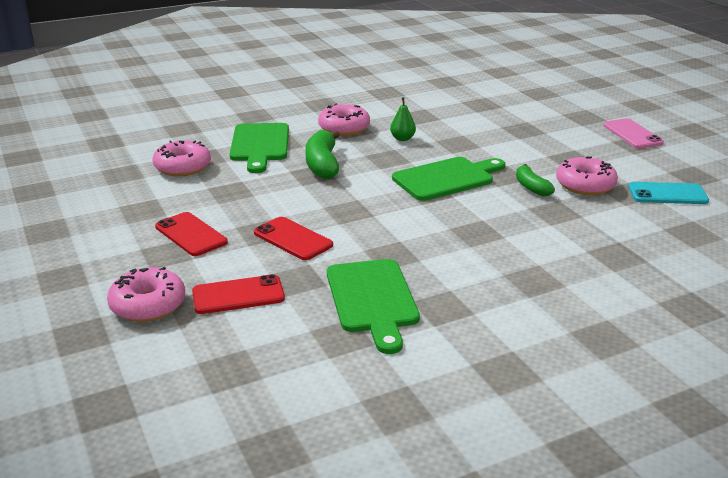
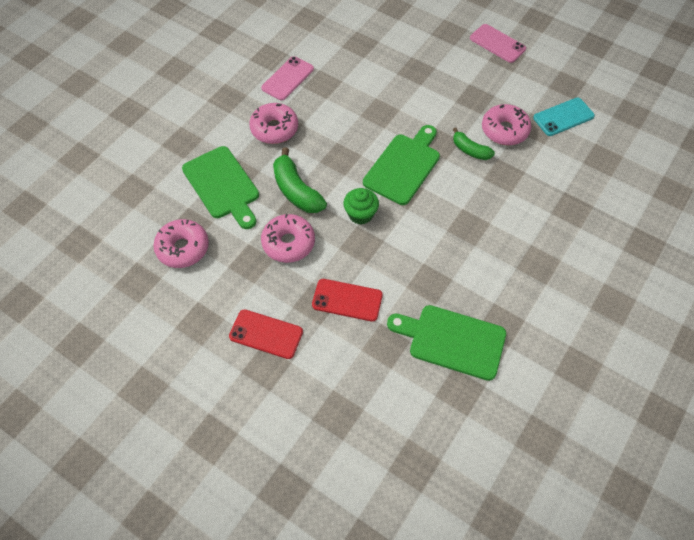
camera: 30 degrees left, 30 degrees up
pink donut [107,267,185,322] -> pink donut moved to [261,214,315,263]
red phone [192,274,285,314] -> none
green cutting board [327,259,420,354] -> green cutting board turned 150 degrees clockwise [387,305,506,381]
green pear [390,97,416,141] -> none
none -> pink phone [261,56,314,100]
none -> green cupcake [343,188,379,225]

